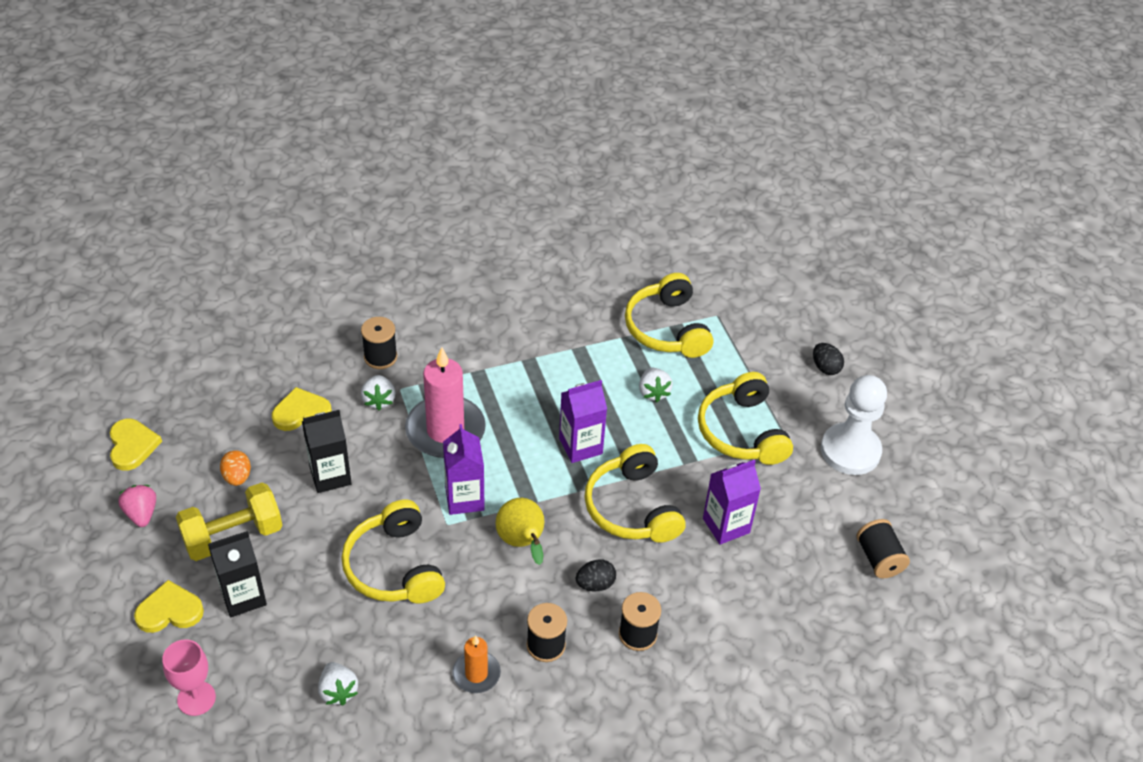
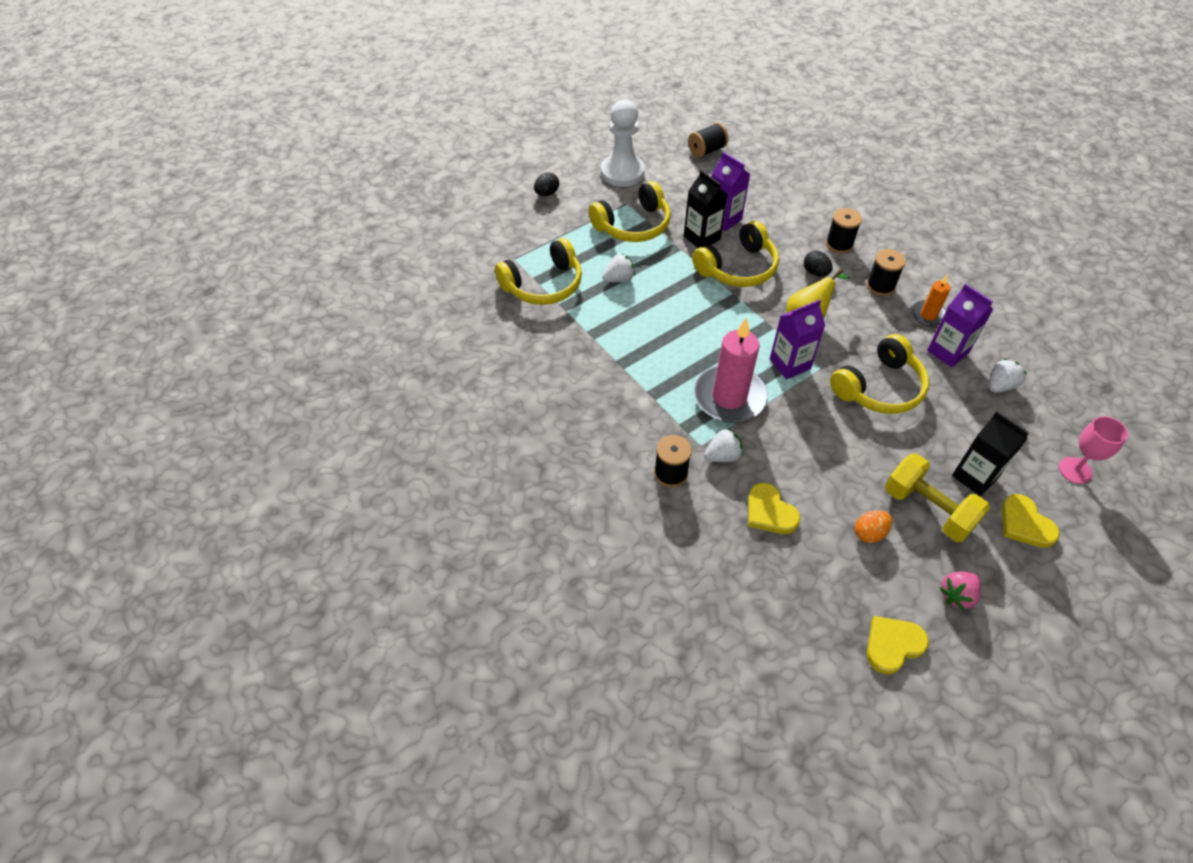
camera: 105 degrees left, 5 degrees up
black carton [302,410,352,493] -> black carton moved to [684,170,728,248]
purple carton [559,380,607,463] -> purple carton moved to [927,284,993,367]

